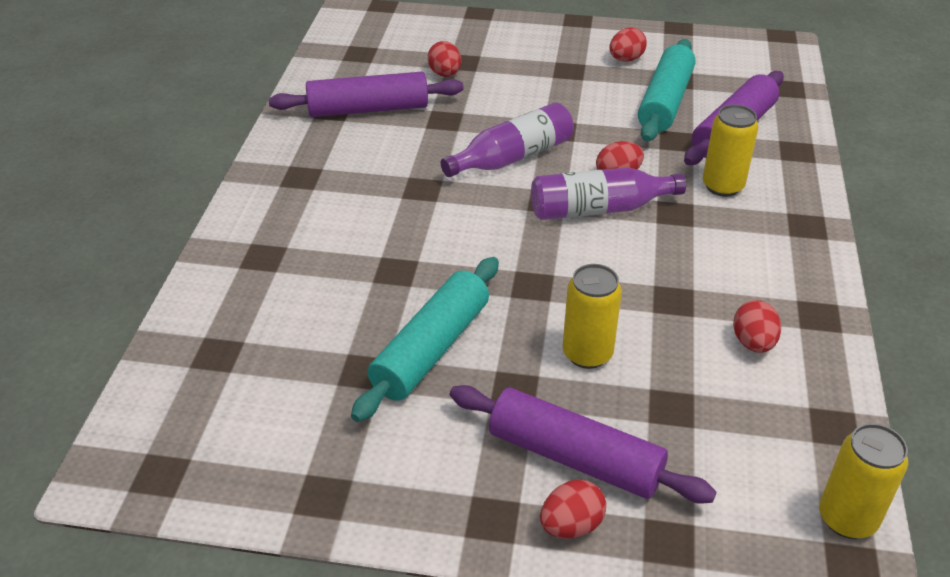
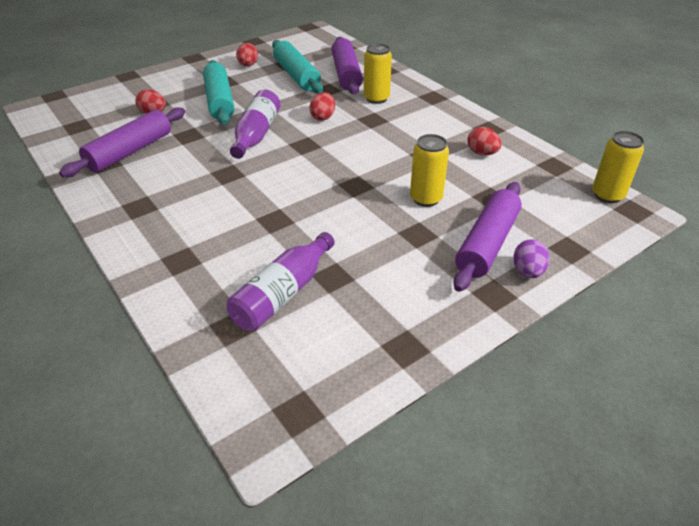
camera: 45 degrees left, 0 degrees up
turquoise rolling pin [351,257,499,422] -> turquoise rolling pin moved to [203,60,234,125]
purple rolling pin [450,385,716,504] -> purple rolling pin turned 45 degrees counterclockwise [453,182,522,292]
purple bottle [531,167,686,220] -> purple bottle moved to [227,232,335,331]
red egg [540,480,606,539] -> purple egg [513,239,550,278]

